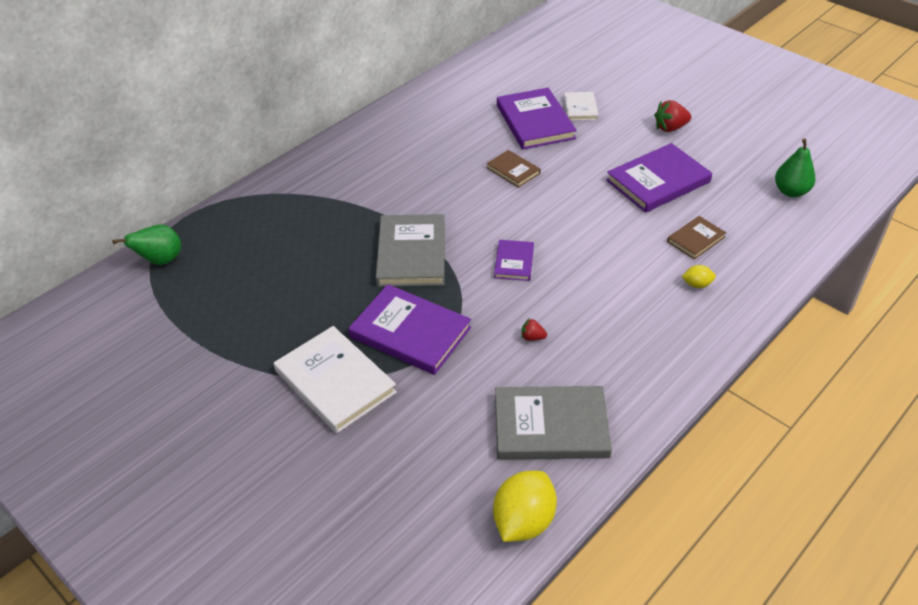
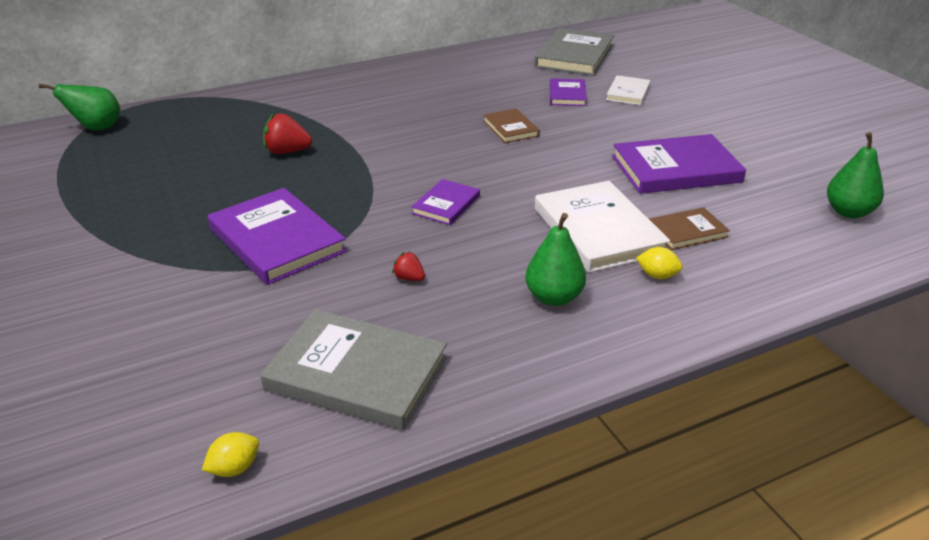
camera: 20 degrees right, 10 degrees down
white book [274,326,397,434] -> white book moved to [535,181,670,273]
grey book [376,214,445,287] -> grey book moved to [534,28,614,76]
yellow lemon [493,471,557,542] -> yellow lemon [202,432,259,477], size x0.48
purple book [497,88,577,149] -> purple book [550,78,587,106], size x0.54
red strawberry [654,100,691,132] -> red strawberry moved to [263,113,312,154]
none -> green pear [525,213,586,306]

